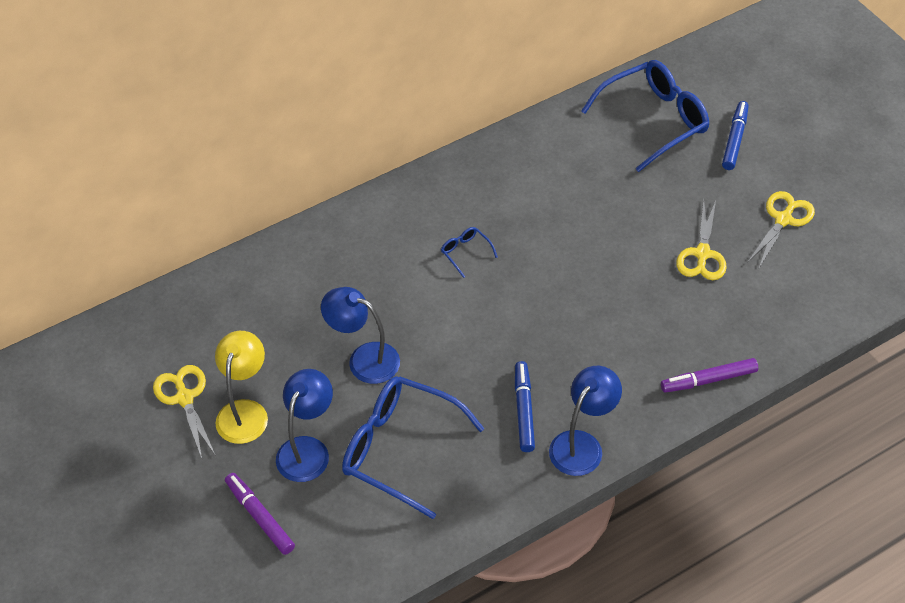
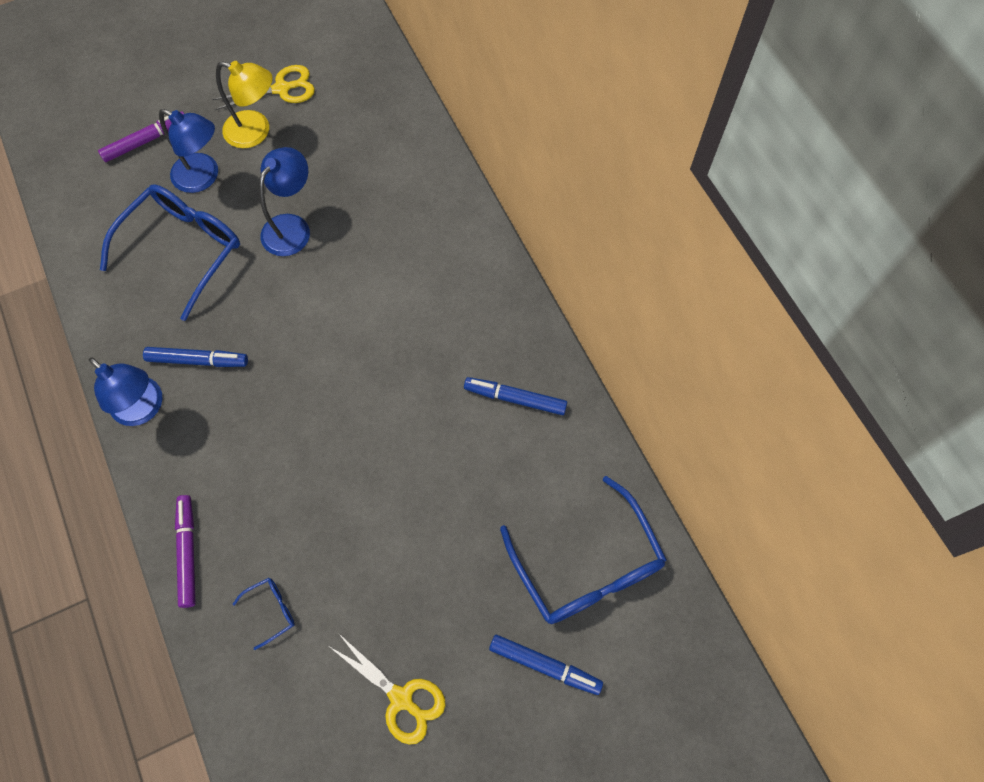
camera: 95 degrees right, 15 degrees up
blue glasses [441,227,498,278] -> blue glasses moved to [232,578,295,650]
yellow scissors [676,199,726,280] -> none
none -> blue marker [464,377,567,415]

